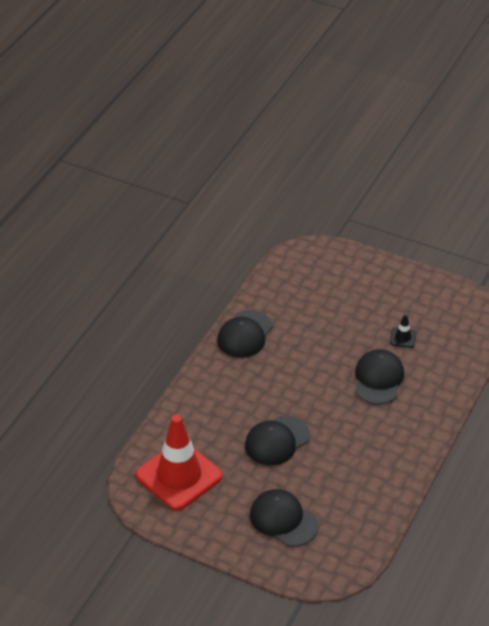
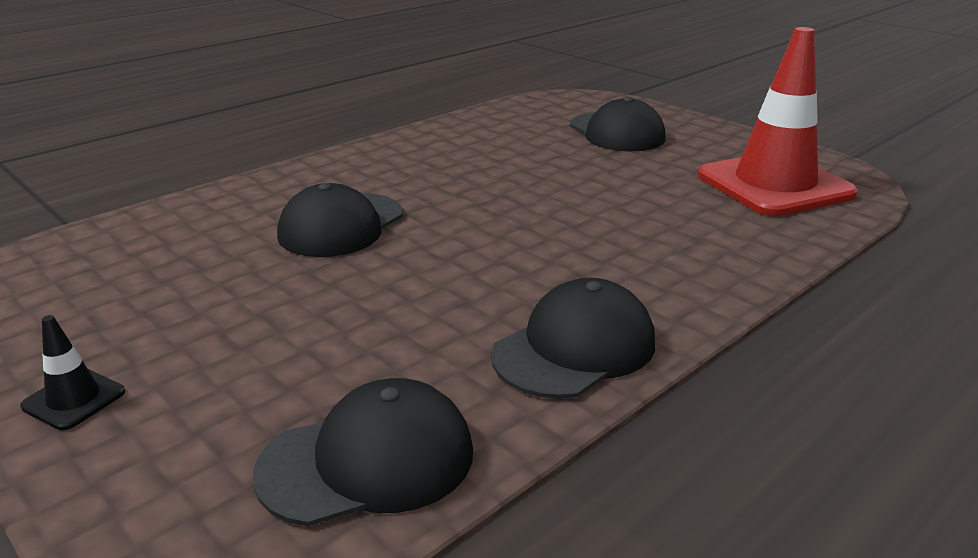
camera: 160 degrees left, 15 degrees down
black cap [245,415,310,465] -> black cap moved to [253,378,473,527]
black traffic cone [390,314,417,348] -> black traffic cone moved to [20,315,125,430]

